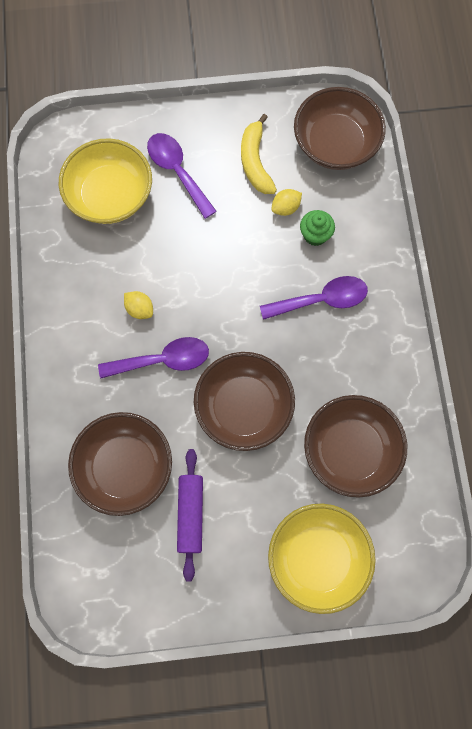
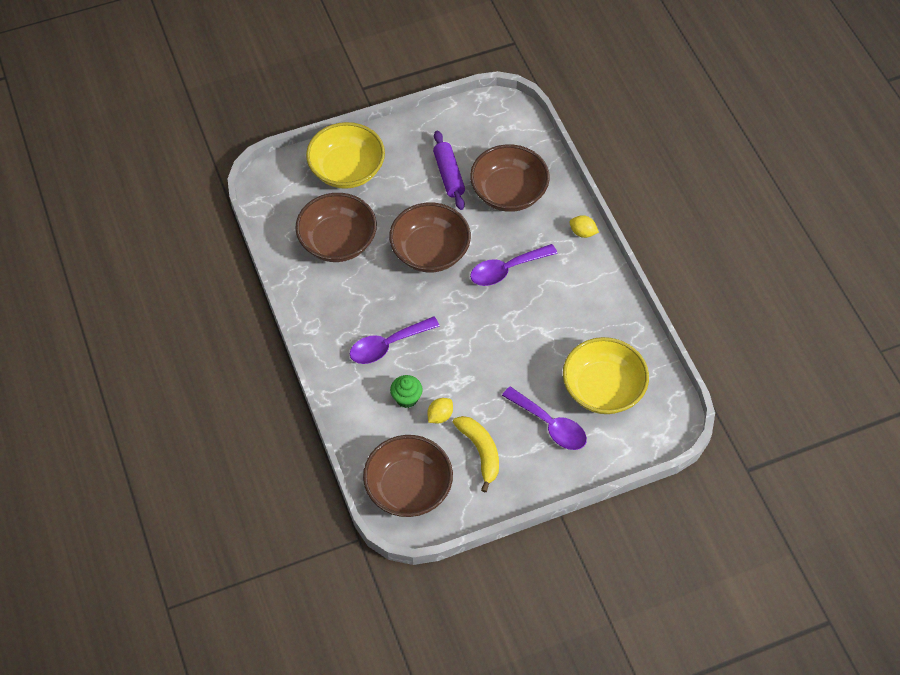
camera: 165 degrees right, 15 degrees down
yellow lemon [124,291,153,319] -> yellow lemon moved to [569,215,599,238]

